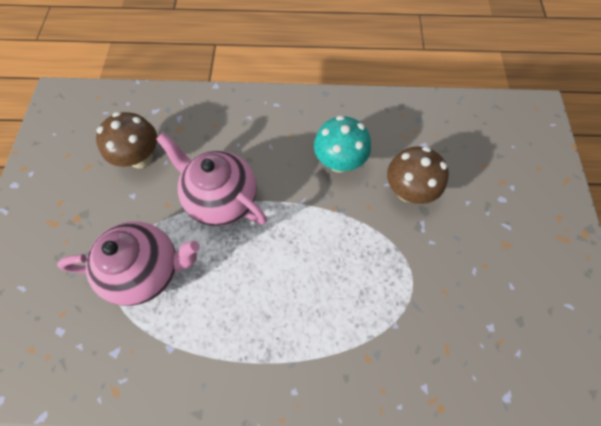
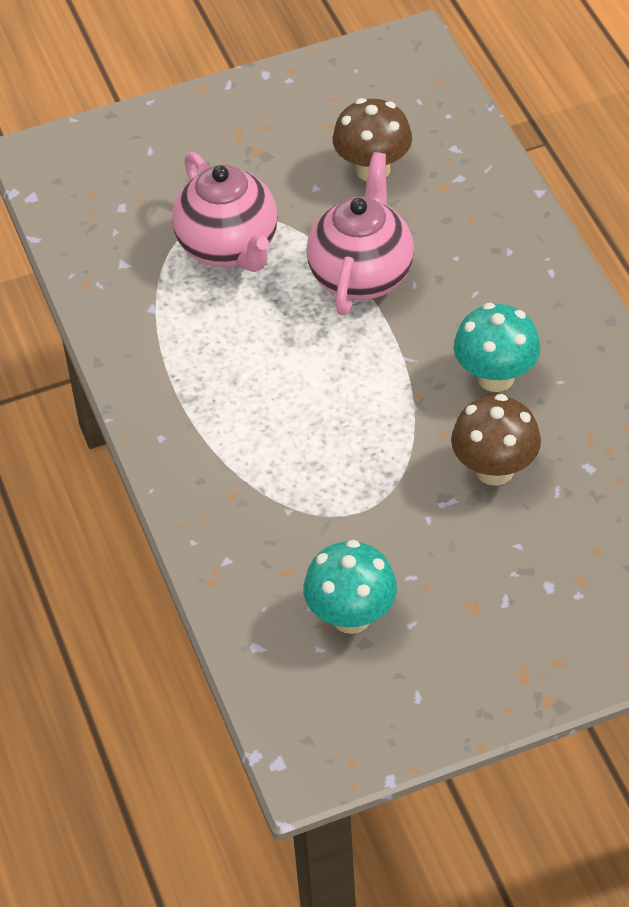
camera: 70 degrees right, 15 degrees down
none -> turquoise mushroom [303,540,397,634]

